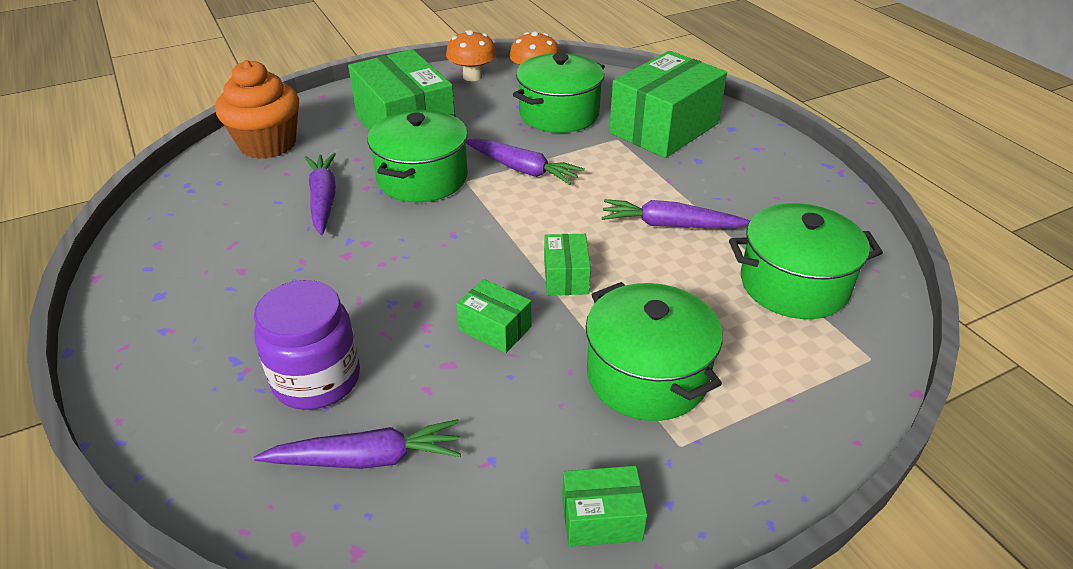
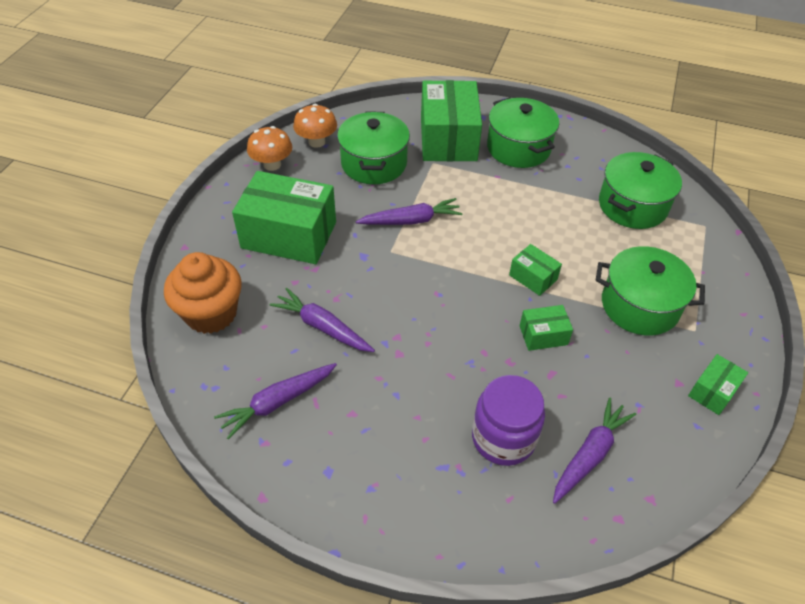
camera: 45 degrees left, 10 degrees up
green pot [368,110,468,202] -> green pot moved to [487,97,559,168]
purple carrot [602,199,750,228] -> purple carrot moved to [214,363,337,440]

